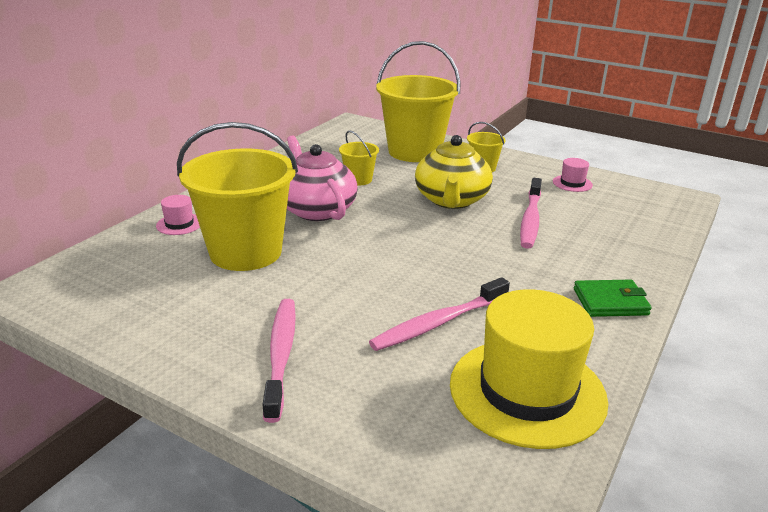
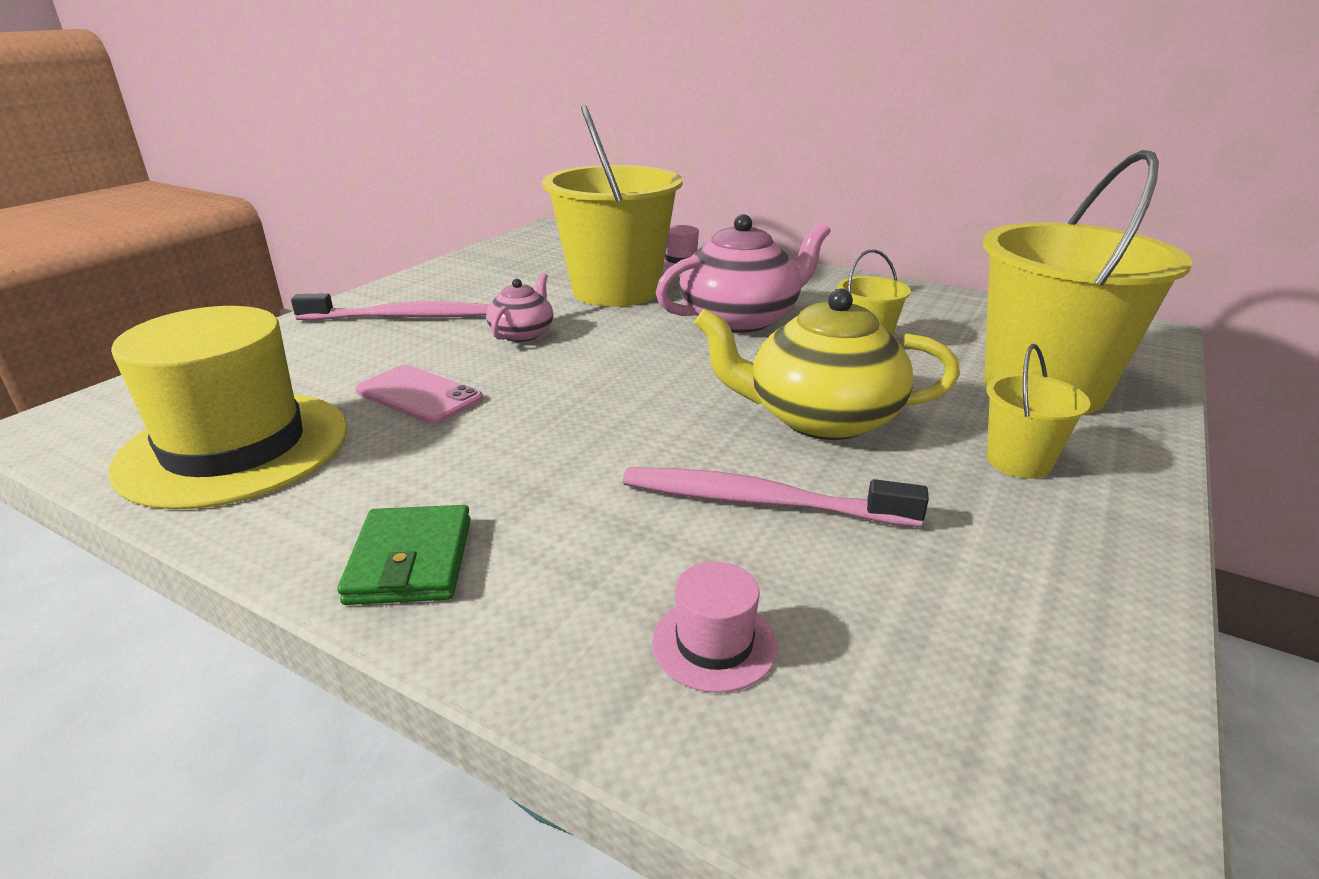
camera: 90 degrees right, 0 degrees up
pink toothbrush [369,277,510,351] -> pink phone [356,365,483,424]
pink hat [553,158,593,192] -> pink hat moved to [652,562,778,693]
none -> pink teapot [486,273,553,342]

